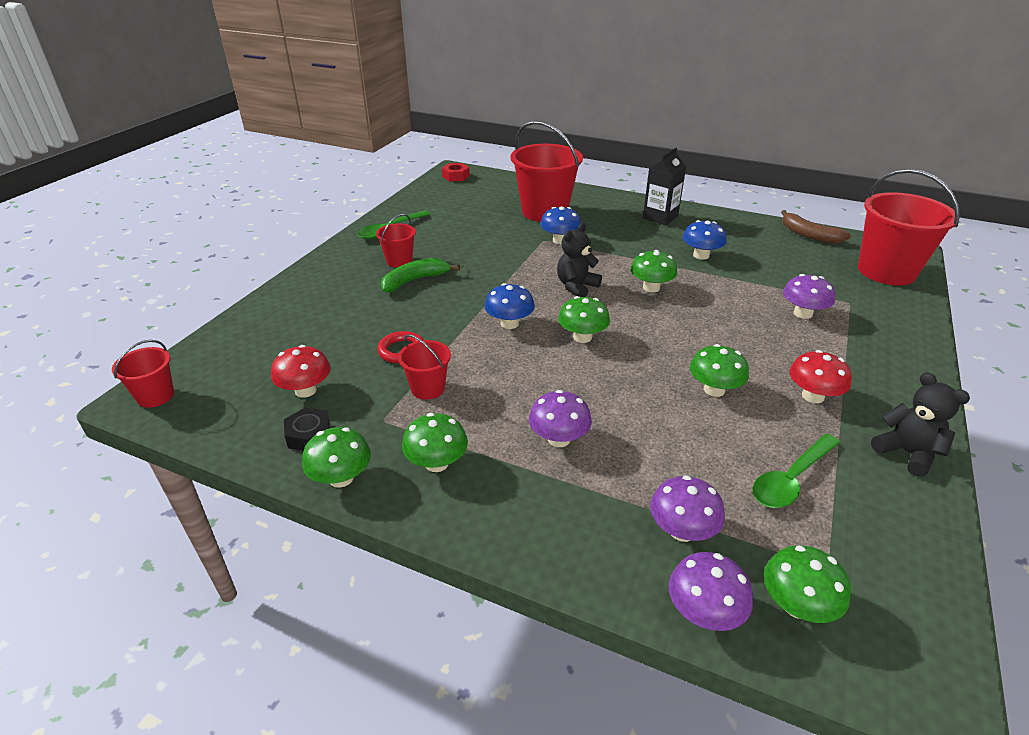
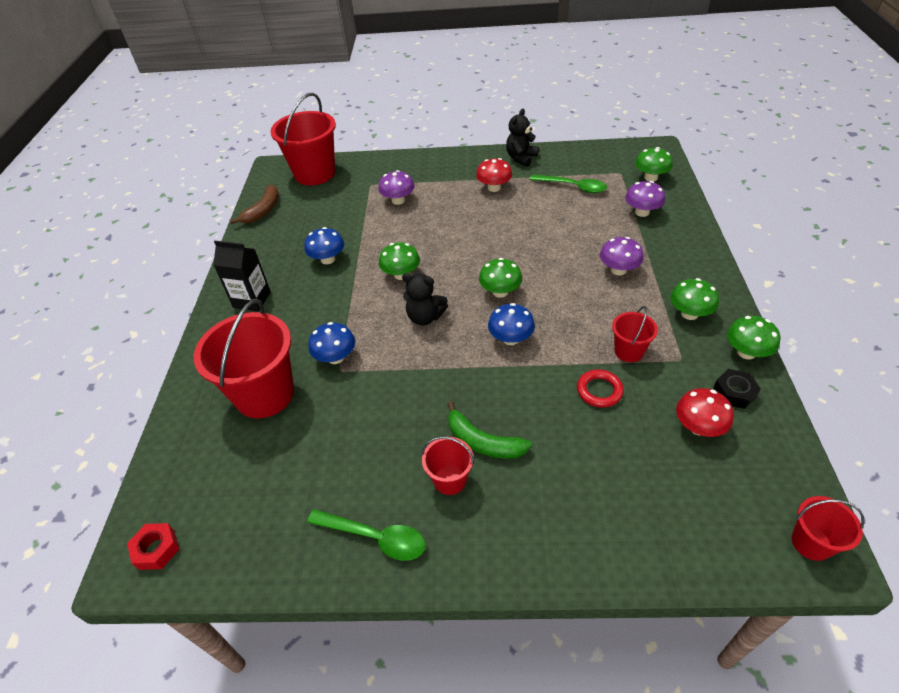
camera: 110 degrees left, 10 degrees up
purple mushroom [669,552,753,631] -> none
green mushroom [690,344,749,397] -> none

